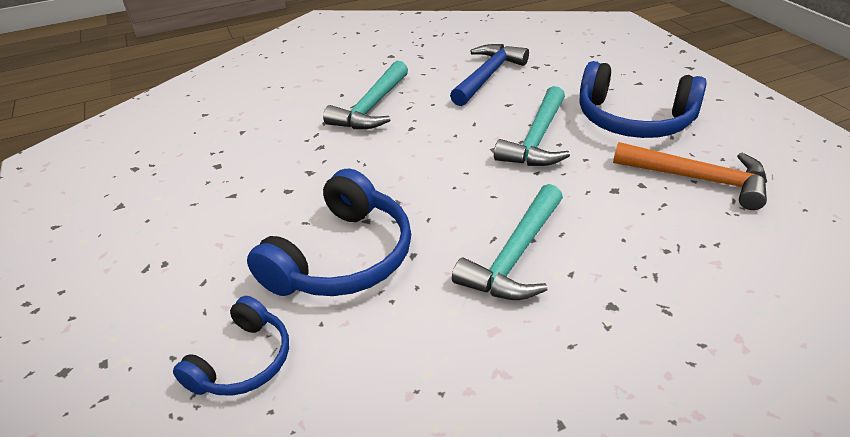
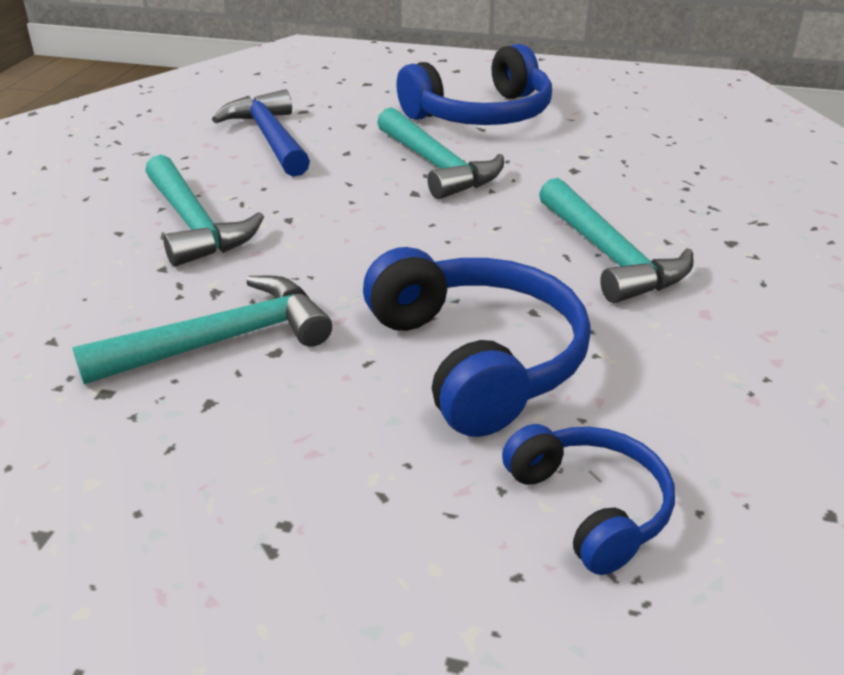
camera: 55 degrees left, 5 degrees down
orange hammer [613,142,767,210] -> none
none -> turquoise hammer [72,276,332,384]

